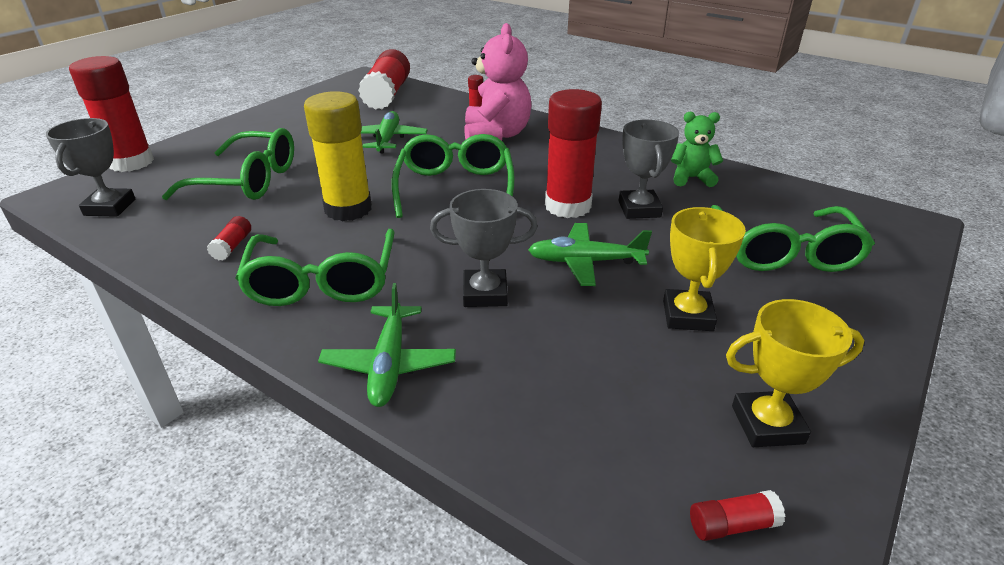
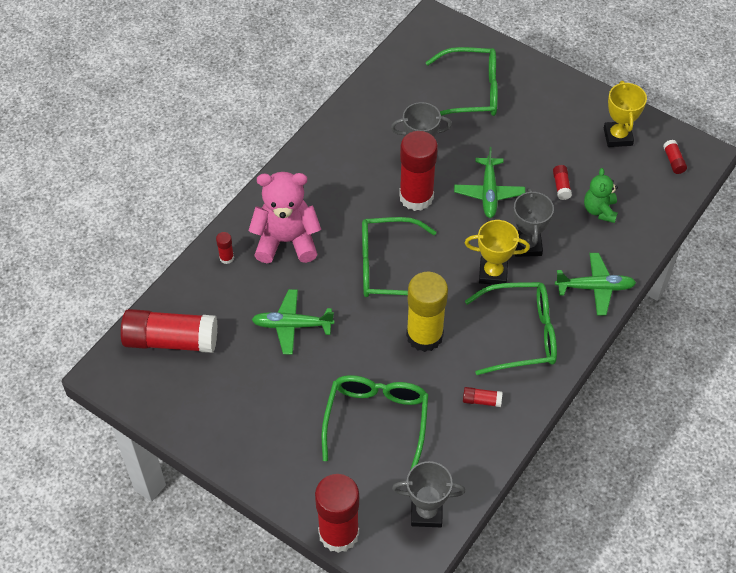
camera: 90 degrees left, 20 degrees up
yellow trophy [663,207,746,331] -> yellow trophy moved to [465,220,530,285]
green teddy bear [671,112,723,187] -> green teddy bear moved to [584,168,618,223]
none -> red glue stick [553,165,572,200]

